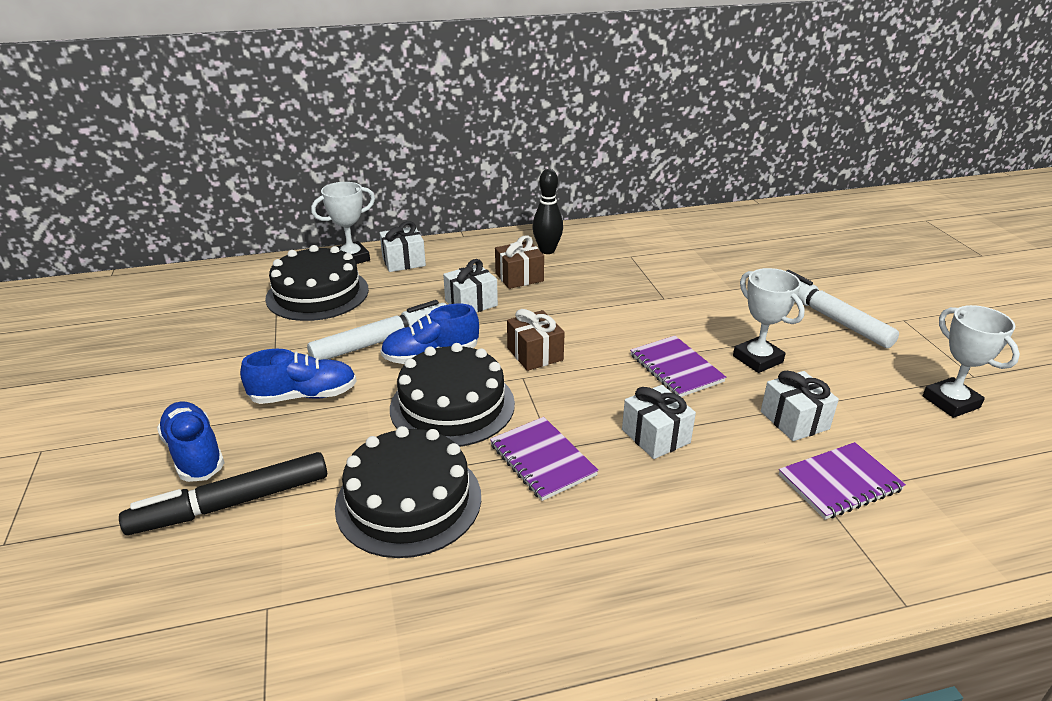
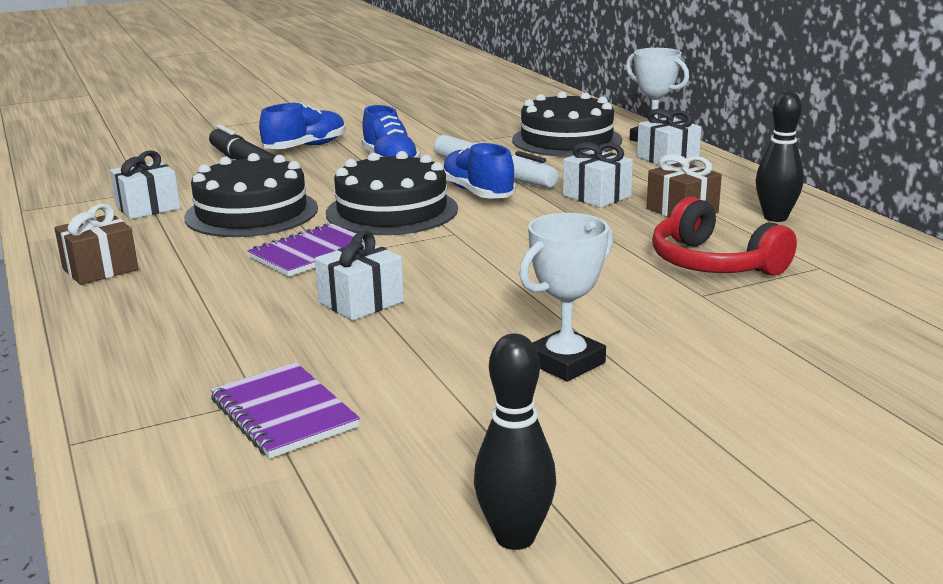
camera: 80 degrees right, 10 degrees down
brown gift [507,309,565,371] -> brown gift moved to [54,204,138,285]
purple notebook [630,336,726,397] -> none
white gift [761,371,839,441] -> white gift moved to [110,151,180,219]
white marker [786,270,899,348] -> none
white trophy [923,305,1020,418] -> black bowling pin [474,334,556,550]
none -> red headphones [652,197,797,276]

